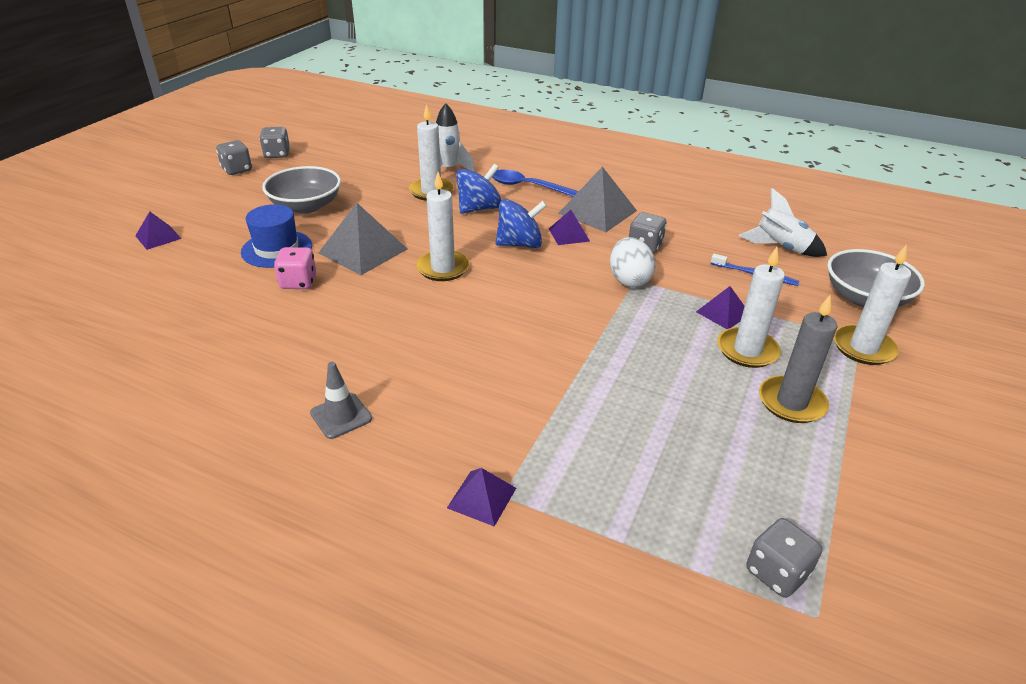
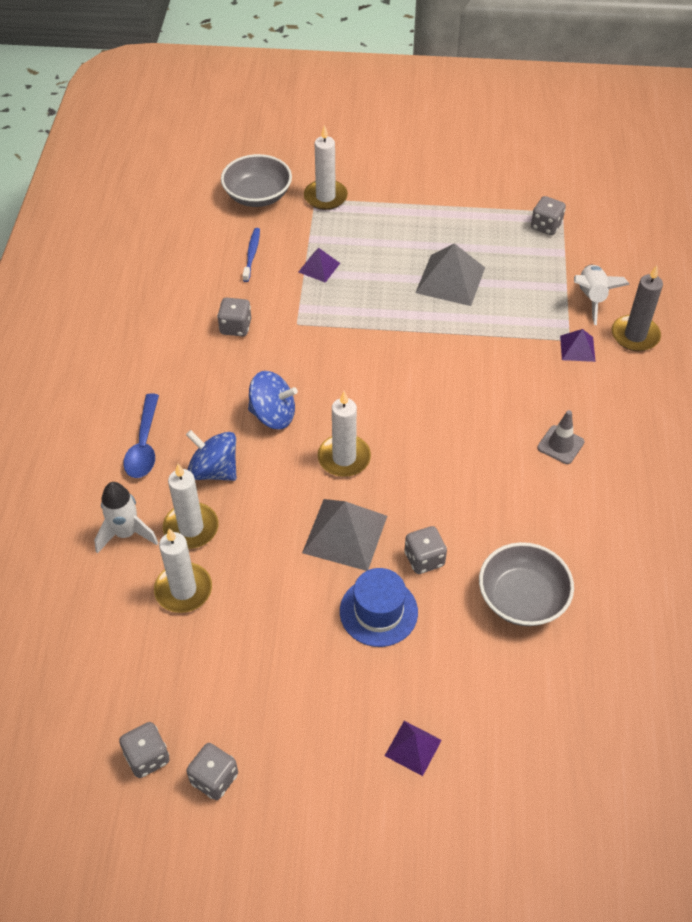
camera: 110 degrees left, 15 degrees up
grey bowl [262,166,341,214] -> grey bowl moved to [479,542,574,626]
pink dice [274,247,316,289] -> grey dice [405,526,447,574]
blue spinning top [496,199,547,248] -> blue spinning top turned 135 degrees clockwise [248,371,298,430]
purple pyramid [549,210,590,245] -> none
grey pyramid [558,167,637,232] -> grey pyramid moved to [415,243,485,306]
white egg [610,237,655,287] -> none
white candle [717,247,785,368] -> white candle moved to [154,528,212,613]
white rocket [739,188,827,257] -> white rocket moved to [574,265,630,325]
grey candle [759,295,837,423] -> grey candle moved to [612,265,663,351]

